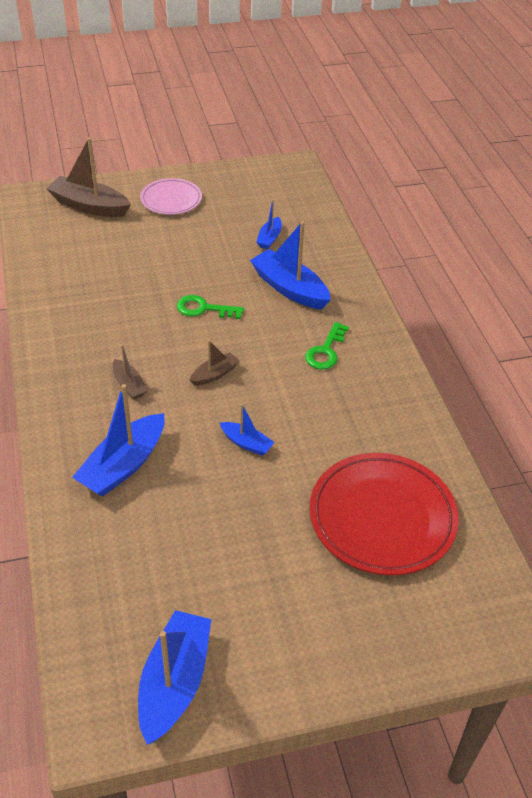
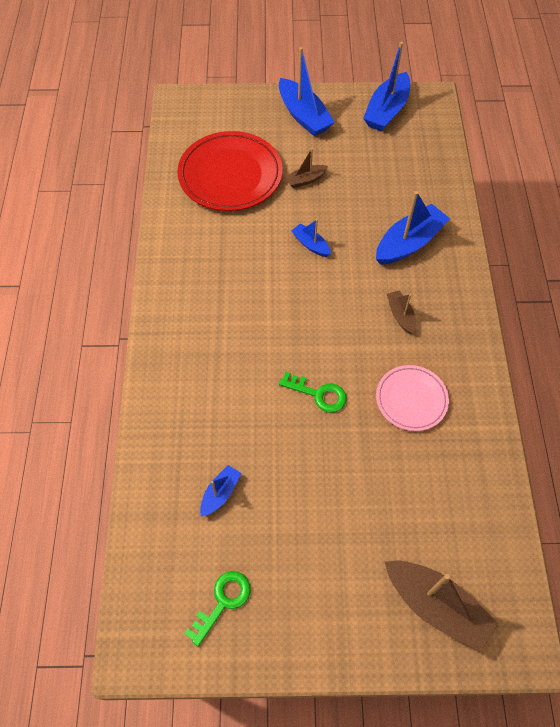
camera: 165 degrees left, 15 degrees up
pink plate [140,178,202,215] -> pink plate moved to [376,365,449,431]
brown boat [189,340,239,386] -> brown boat moved to [285,148,328,188]
blue boat [250,221,331,309] -> blue boat moved to [279,47,335,136]
green key [305,322,349,370] -> green key moved to [184,571,251,647]

